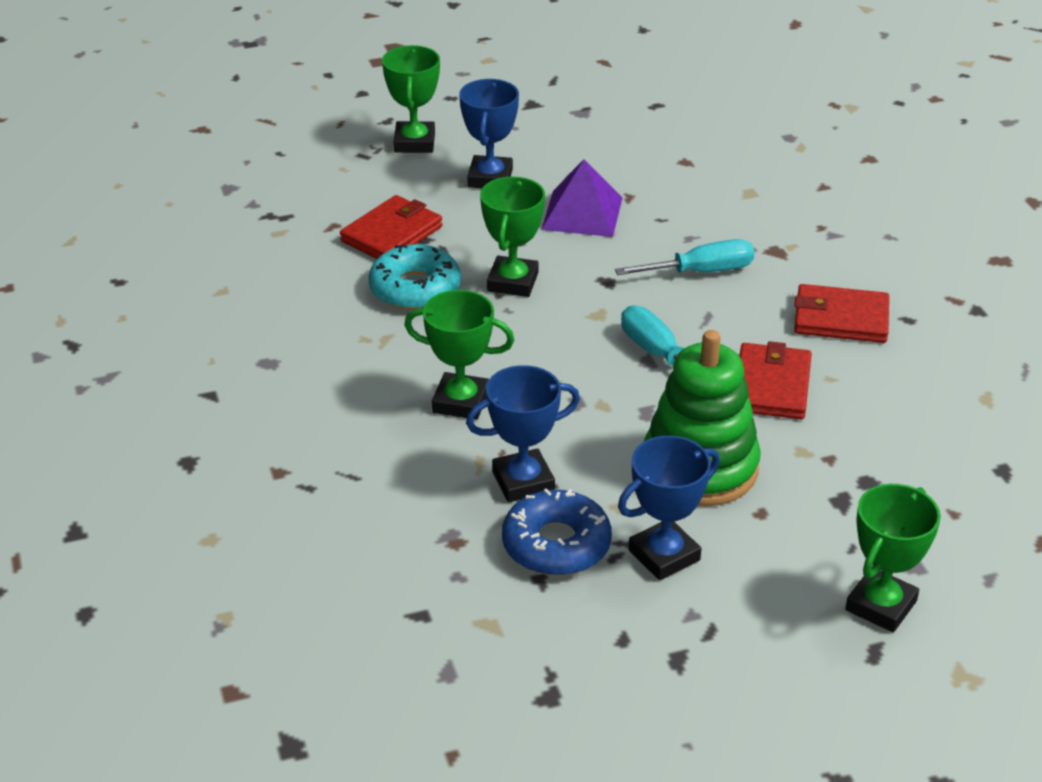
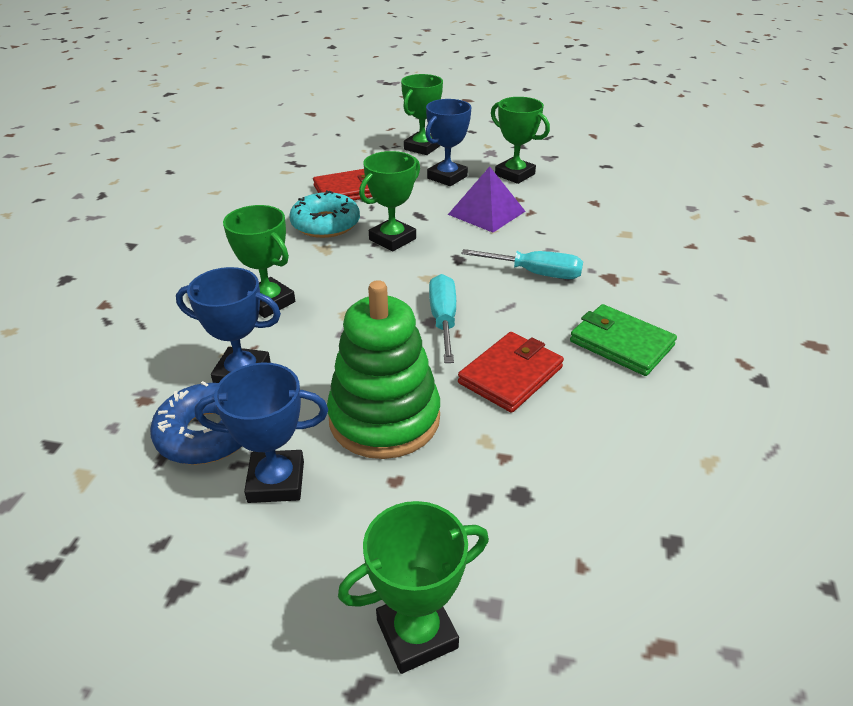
camera: 30 degrees right, 0 degrees up
red wallet [794,284,889,343] -> green wallet [570,304,677,376]
none -> green trophy [491,97,550,184]

